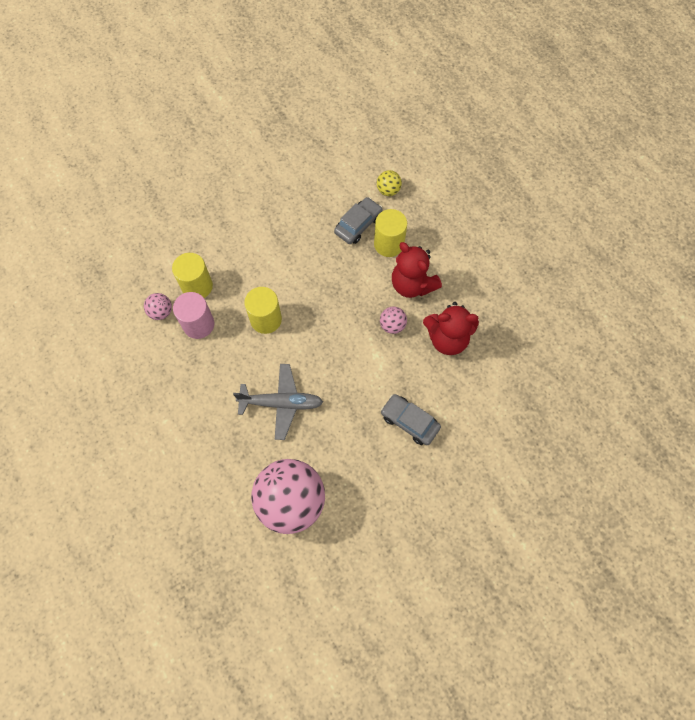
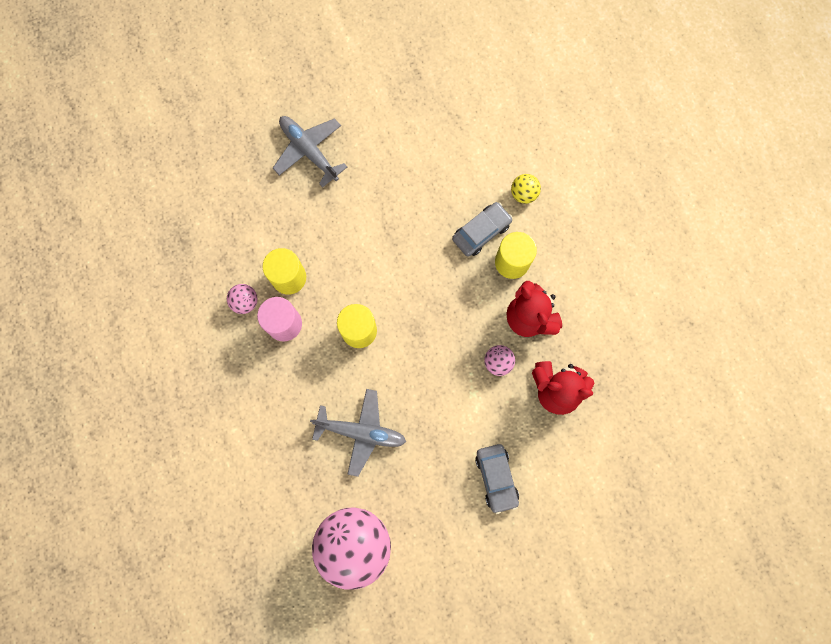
camera: 10 degrees right, 10 degrees up
grey car [381,394,441,445] -> grey car turned 150 degrees counterclockwise [475,444,519,514]
none -> grey plane [273,116,347,187]

